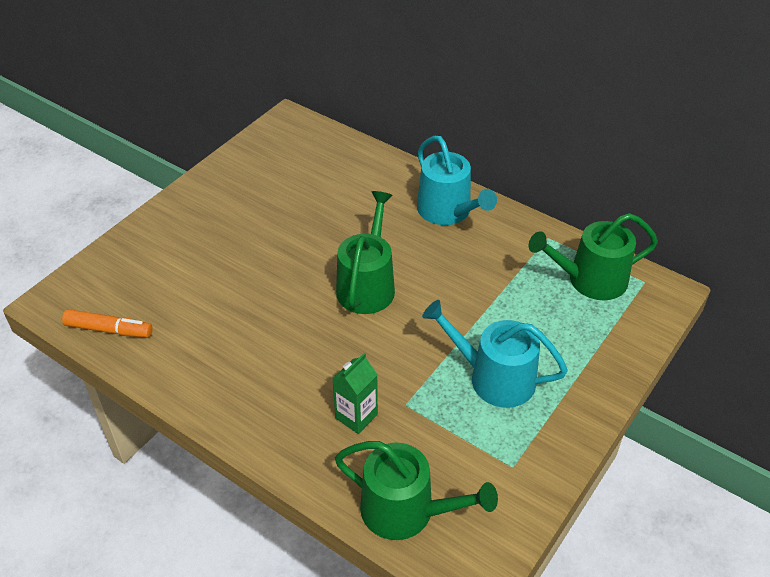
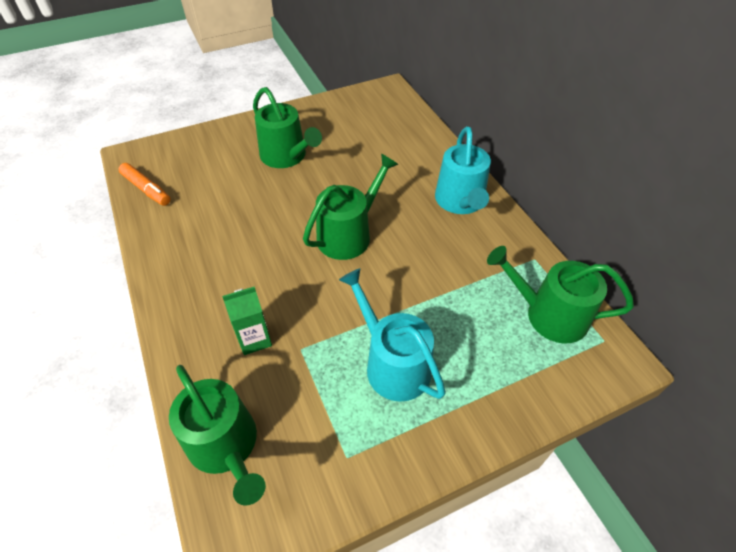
camera: 30 degrees right, 5 degrees up
none -> green watering can [253,87,322,168]

